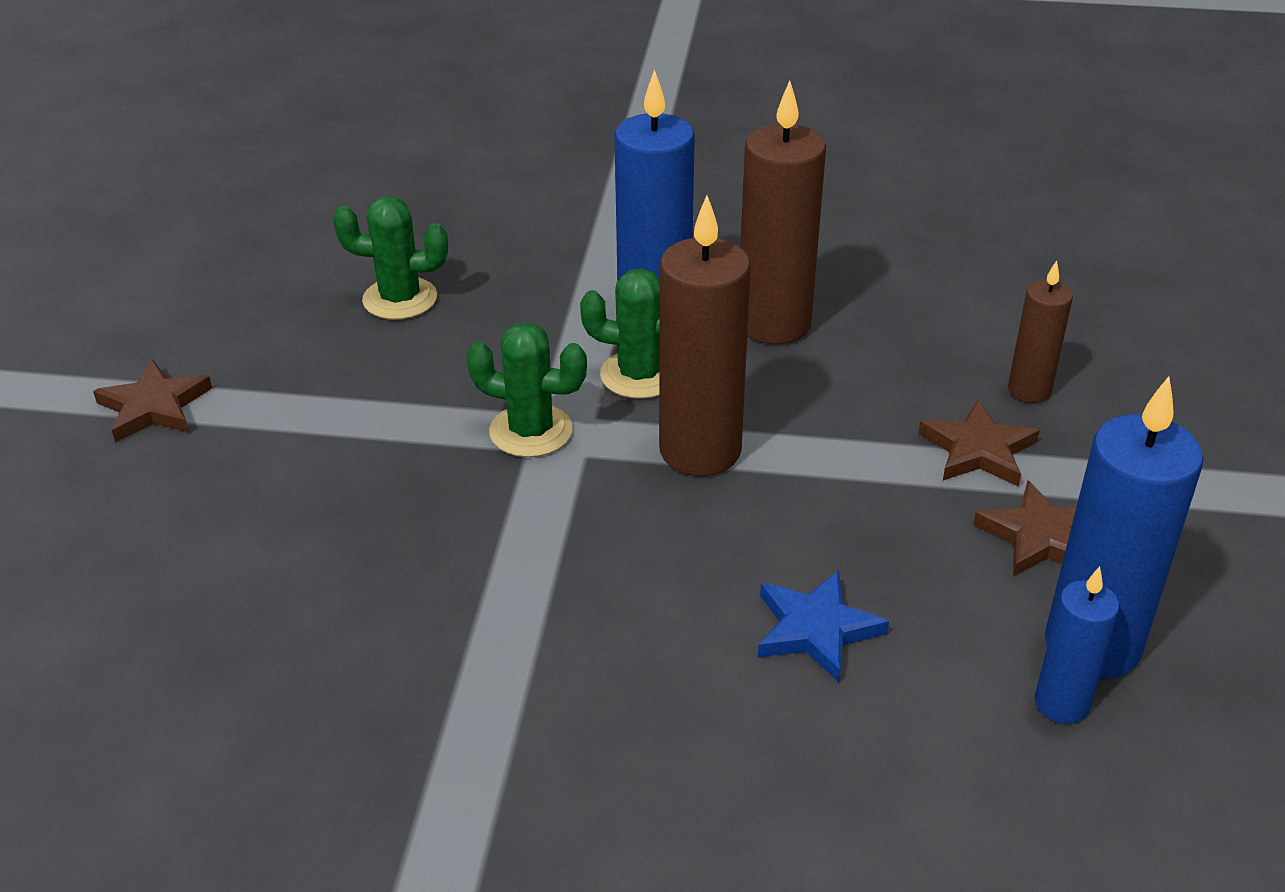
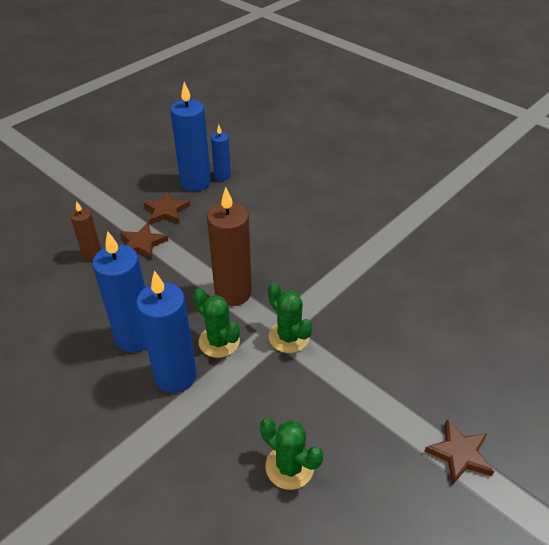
camera: 145 degrees left, 5 degrees up
brown candle [740,80,826,344] -> blue candle [92,231,147,352]
blue star [758,570,889,682] -> none

